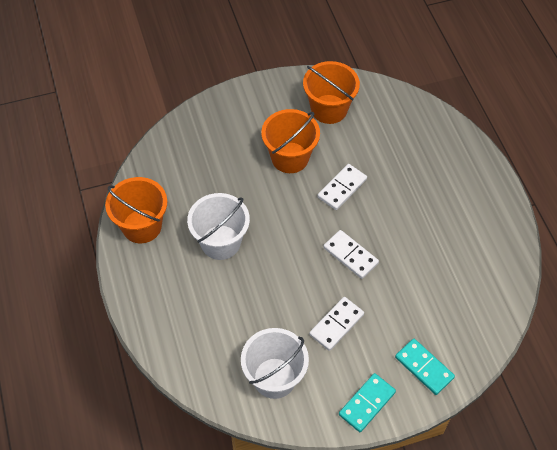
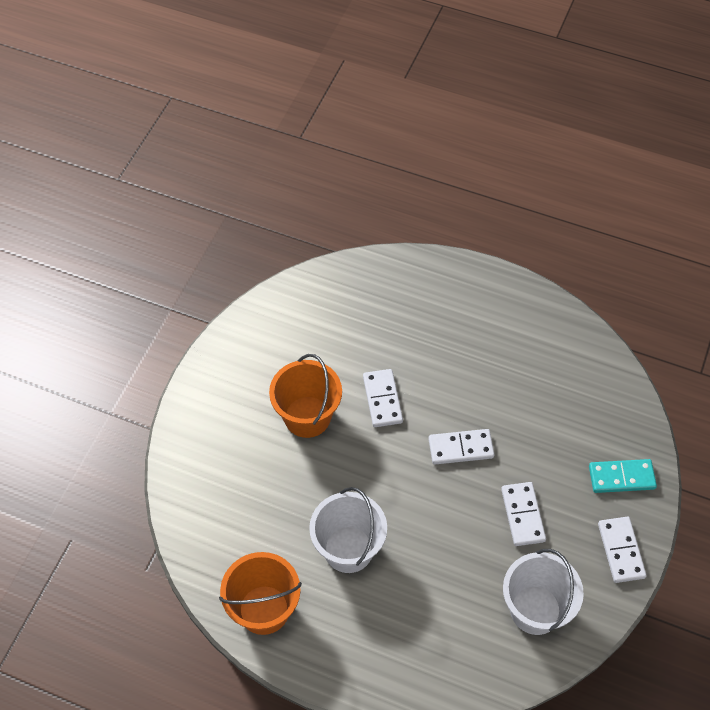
camera: 50 degrees left, 0 degrees up
orange bucket [303,61,360,124] -> none
turquoise domino [339,373,396,432] -> white domino [598,517,646,583]

